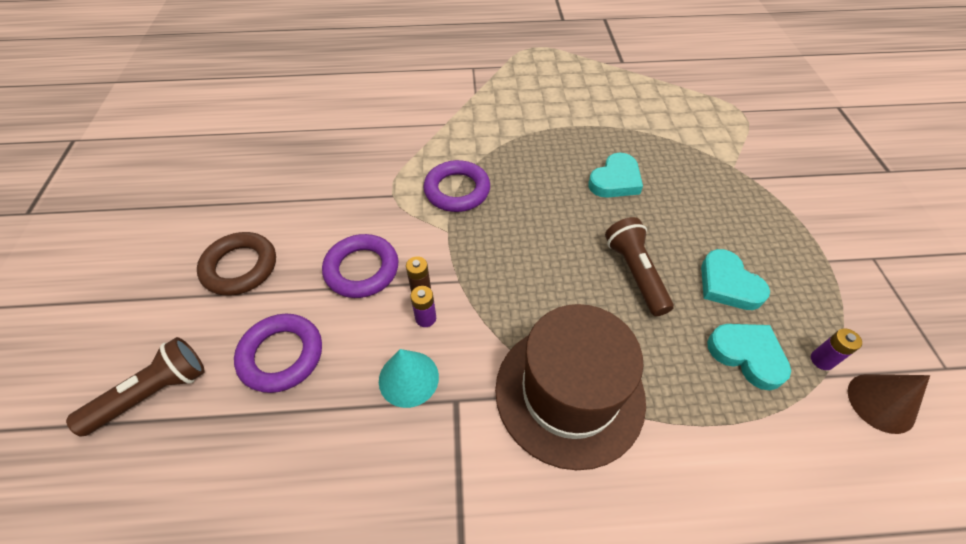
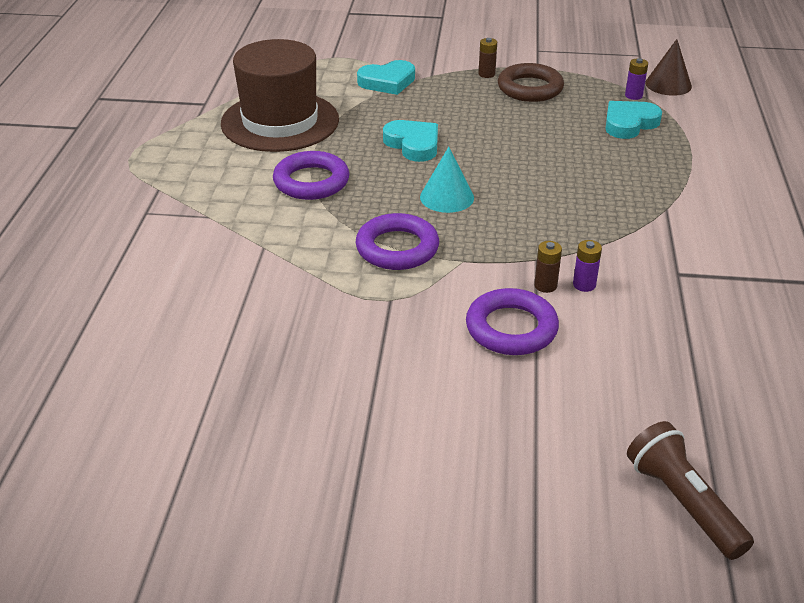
camera: 80 degrees left, 15 degrees down
brown ring [197,232,276,296] -> brown ring moved to [498,63,564,102]
purple ring [234,314,322,393] -> purple ring moved to [273,151,349,200]
turquoise cone [379,349,439,408] -> turquoise cone moved to [420,147,474,213]
brown hat [495,304,646,470] -> brown hat moved to [221,39,339,152]
brown flashlight [605,217,674,316] -> none
turquoise heart [701,249,770,310] -> turquoise heart moved to [357,60,415,95]
none -> brown battery [478,38,497,78]

